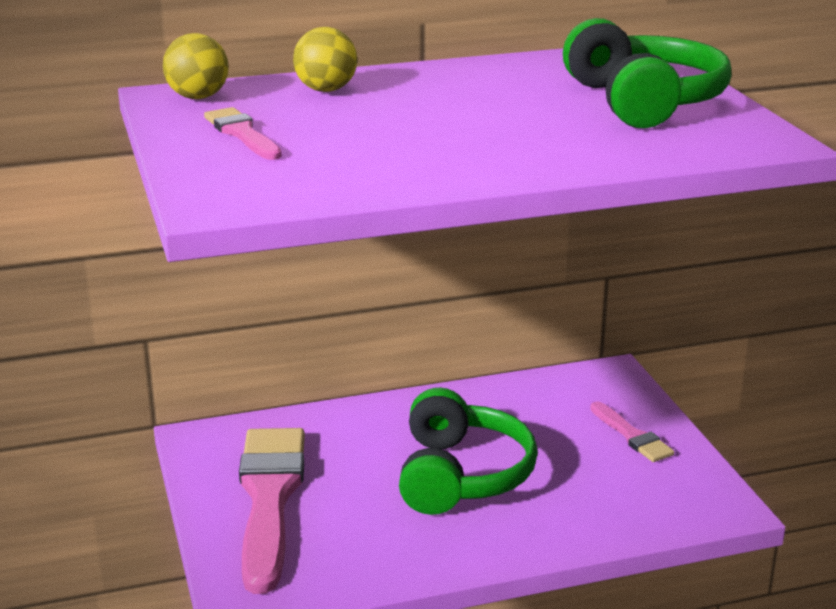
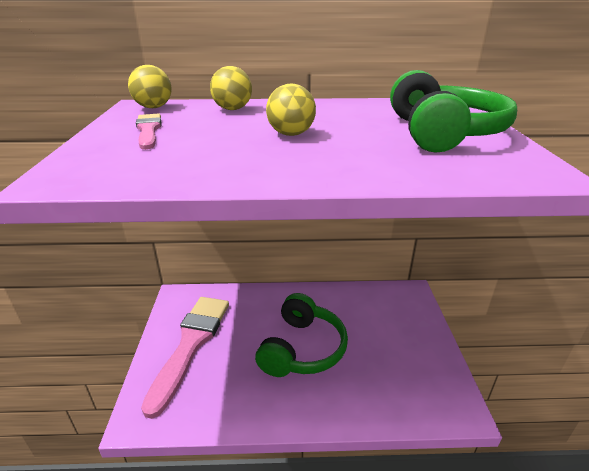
camera: 15 degrees right, 5 degrees up
pink brush [590,401,674,462] -> none
none -> yellow ball [266,84,316,136]

